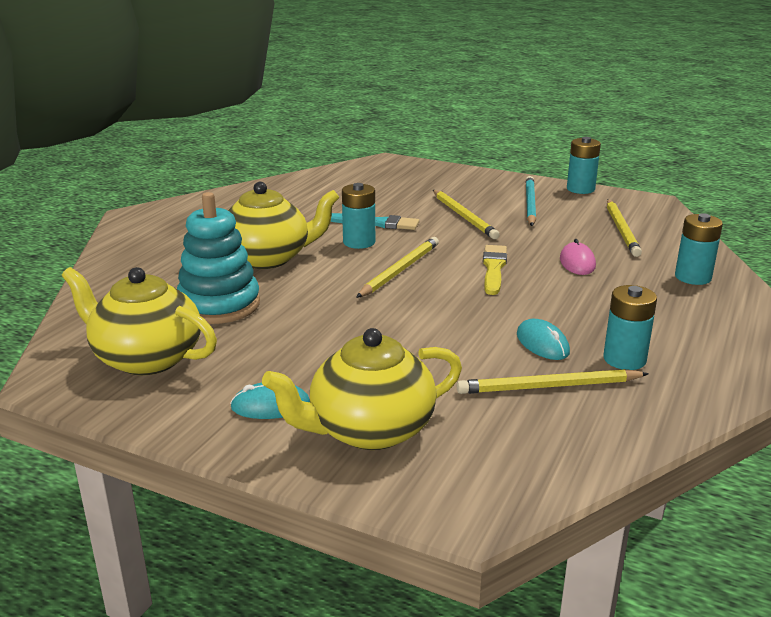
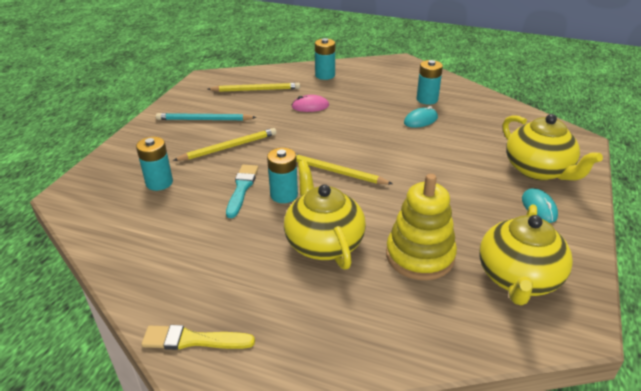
camera: 95 degrees left, 10 degrees up
turquoise stacking toy [177,192,260,324] -> yellow stacking toy [386,174,457,280]
yellow pencil [457,369,649,394] -> none
yellow brush [483,245,507,295] -> yellow brush moved to [141,325,255,350]
turquoise battery [567,137,601,194] -> turquoise battery moved to [136,137,173,191]

